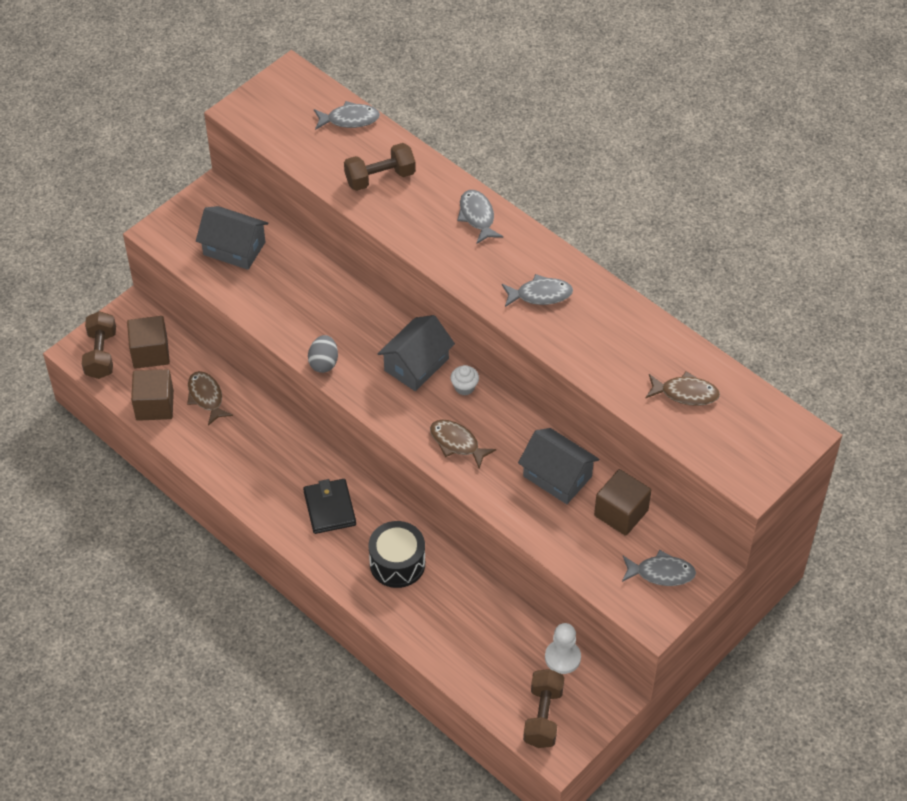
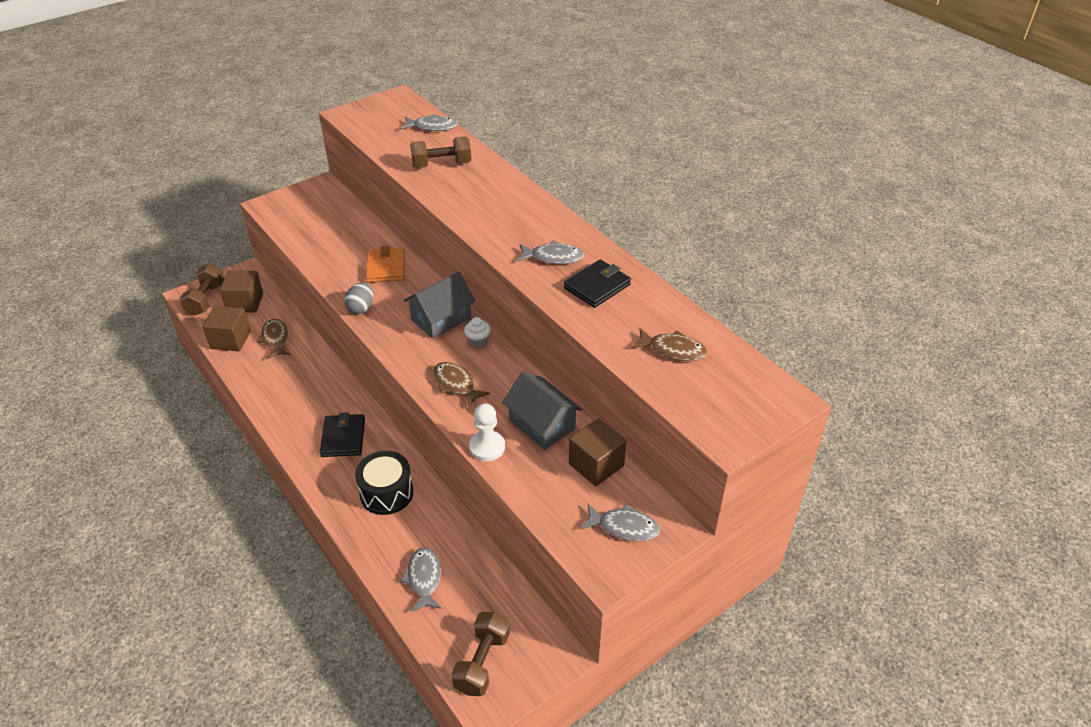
camera: 10 degrees right, 10 degrees down
grey house [196,206,268,270] -> none
grey fish [457,190,503,244] -> grey fish moved to [400,548,441,612]
white pawn [545,623,581,674] -> white pawn moved to [469,403,505,461]
none -> orange wallet [366,246,405,283]
none -> black wallet [564,259,631,308]

